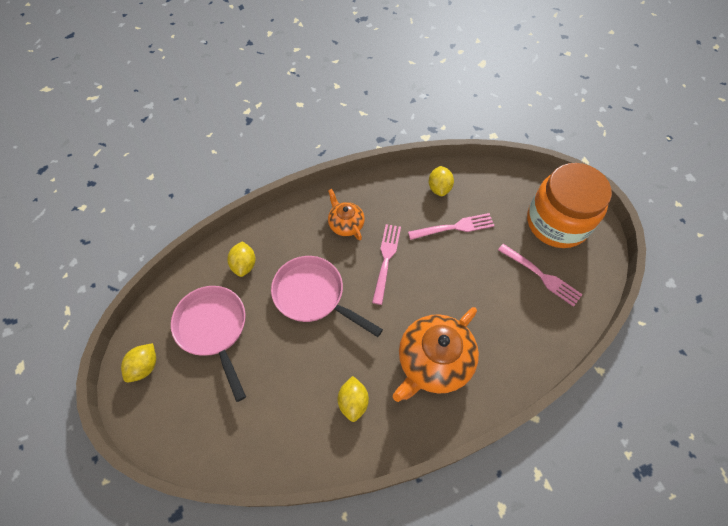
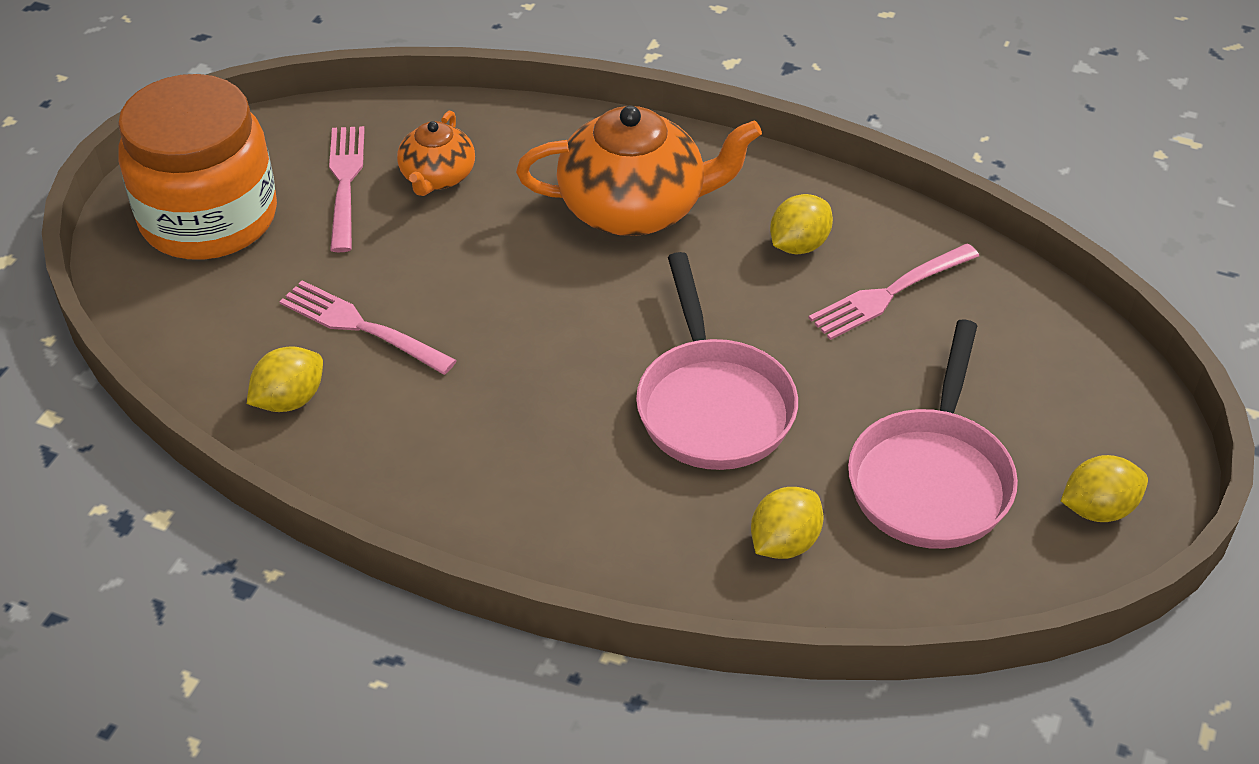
camera: 135 degrees left, 15 degrees down
orange teapot [328,189,365,240] -> orange teapot moved to [397,111,475,196]
pink fork [372,224,401,305] -> pink fork moved to [809,244,979,340]

